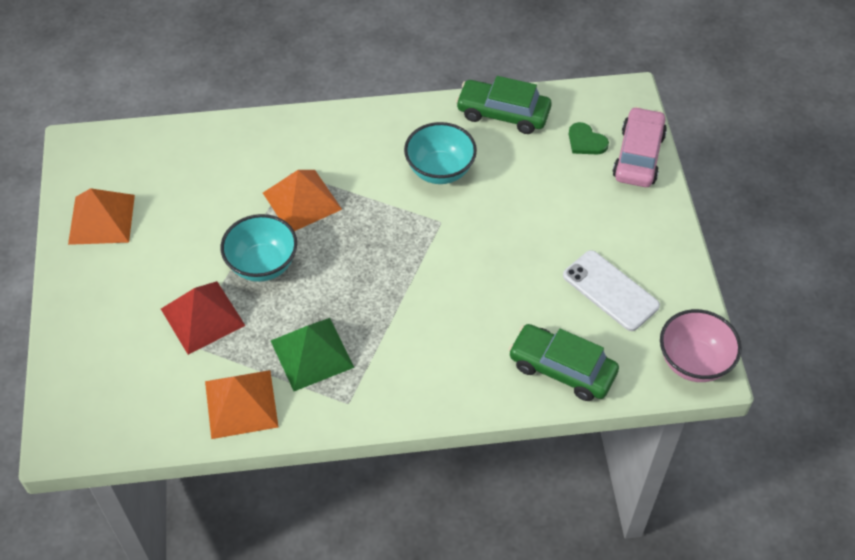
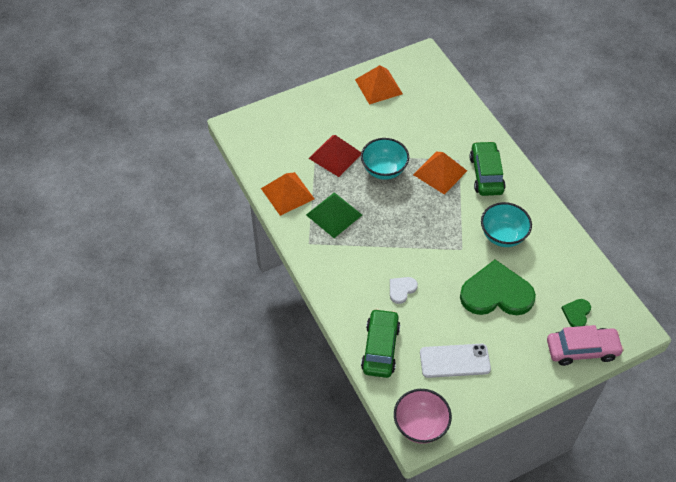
camera: 70 degrees right, 0 degrees up
green car [456,76,552,134] -> green car moved to [469,141,505,196]
white phone [563,250,660,331] -> white phone turned 60 degrees clockwise [420,344,491,378]
none -> white heart [390,277,418,304]
none -> green heart [460,260,536,315]

